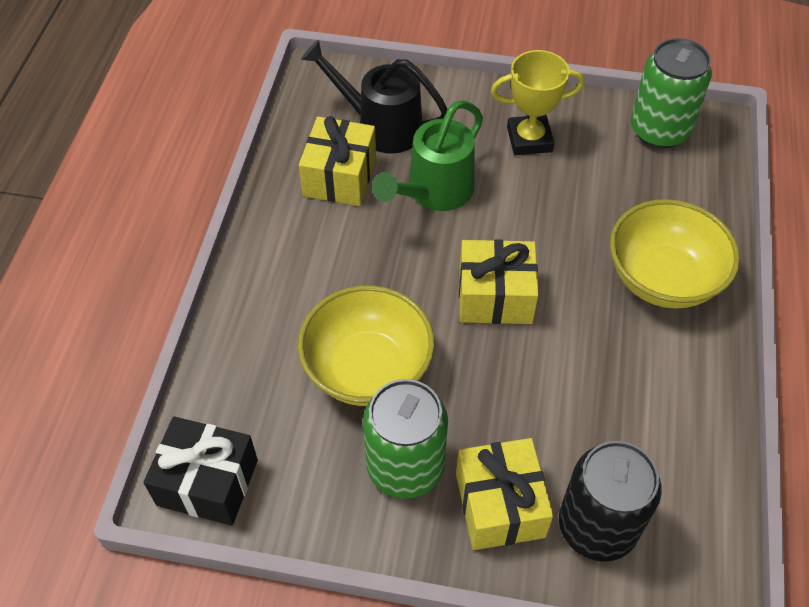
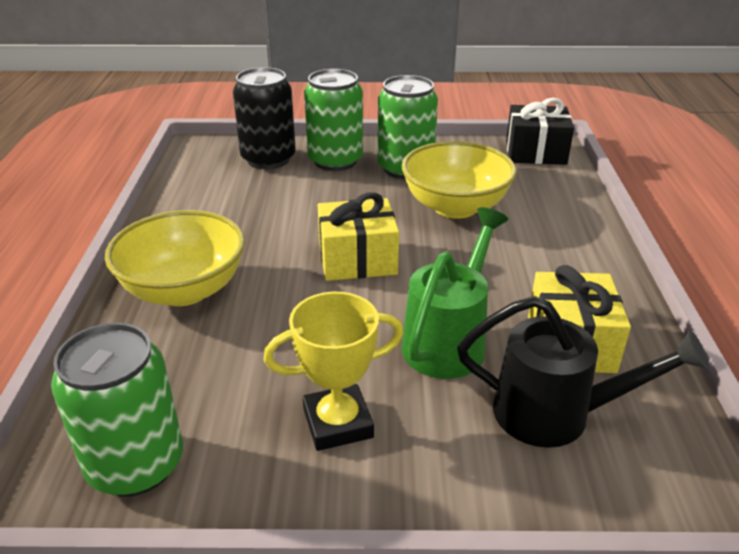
camera: 170 degrees right, 20 degrees down
yellow gift [456,438,553,550] -> green can [304,69,363,171]

